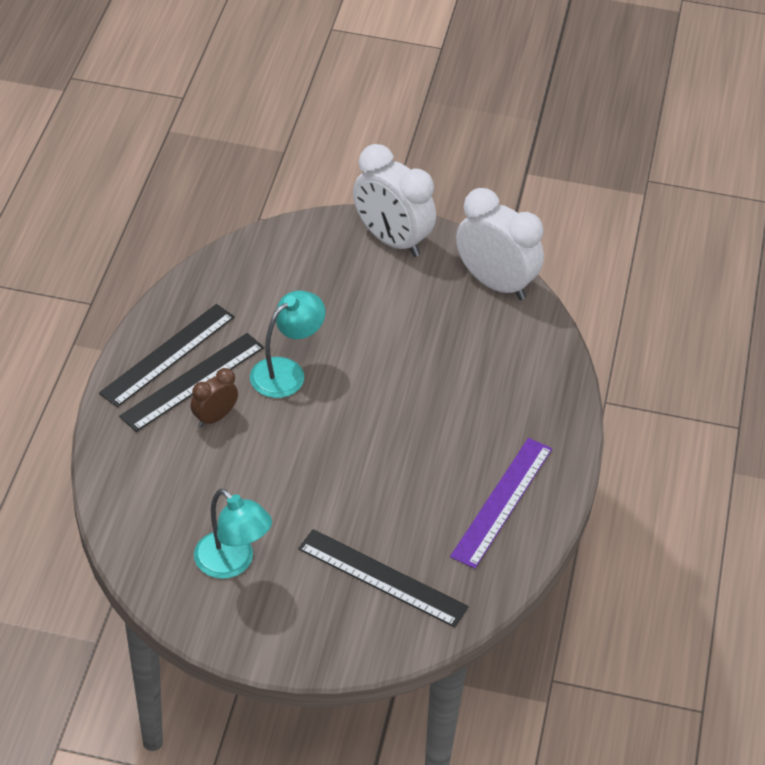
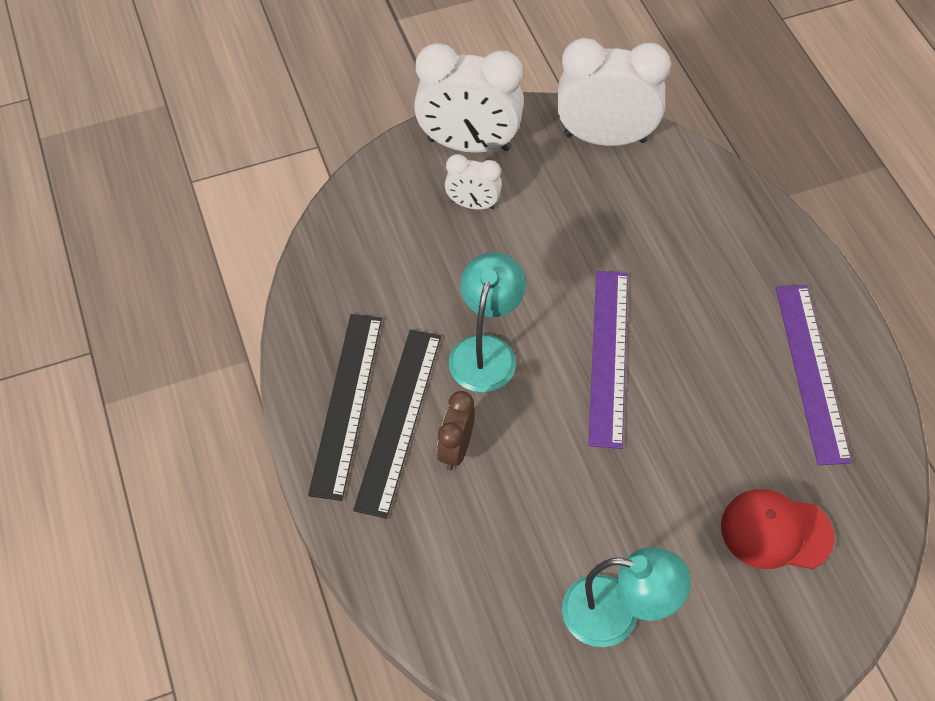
camera: 30 degrees left, 10 degrees up
black ruler [298,529,469,627] -> red cap [721,489,835,569]
none -> white clock [445,154,502,210]
none -> purple ruler [588,271,628,449]

